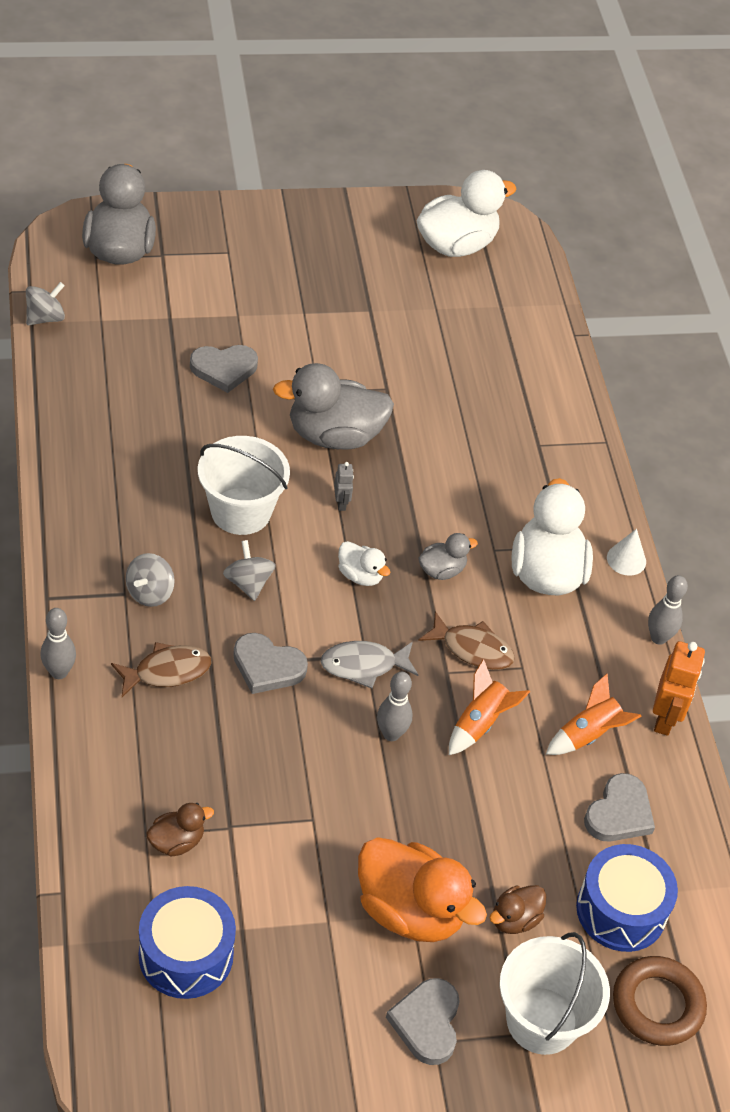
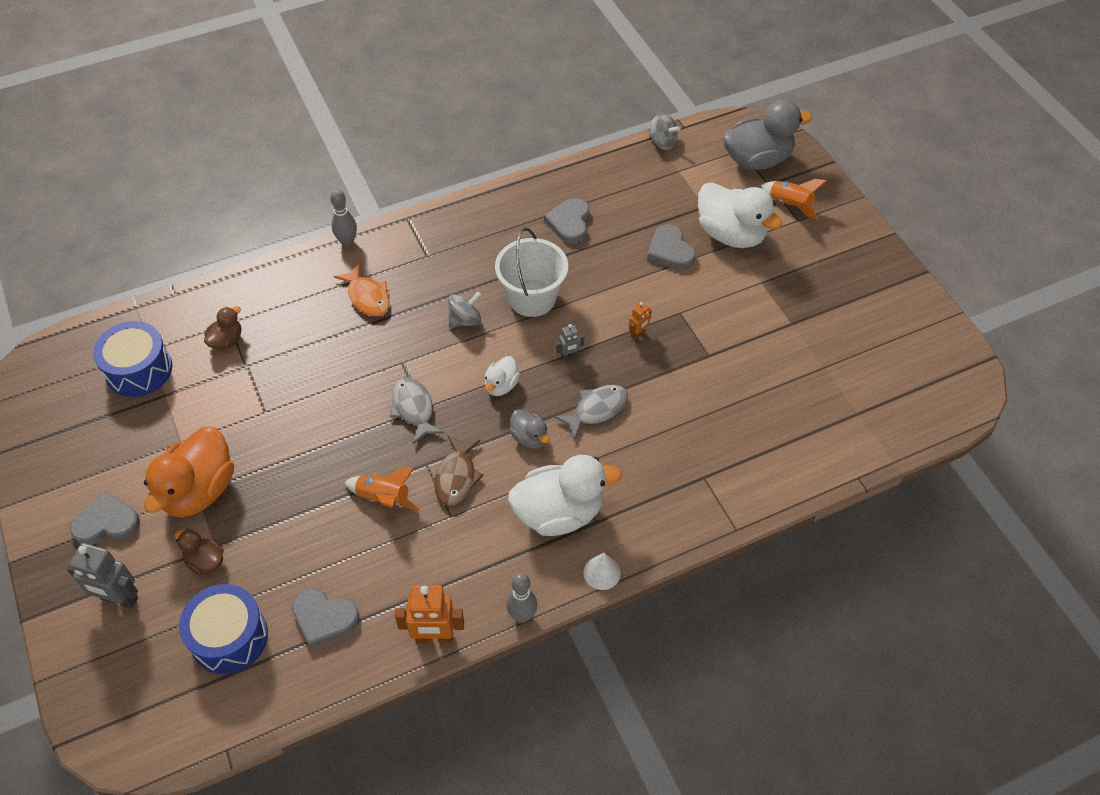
camera: 80 degrees right, 5 degrees up
brown fish [111,642,211,697] -> orange fish [334,263,389,316]
grey spinning top [126,553,175,607] -> none
brown duck [146,803,214,856] -> brown duck turned 105 degrees counterclockwise [204,306,241,350]
grey heart [233,633,308,694] -> grey heart moved to [544,198,590,244]
grey duck [273,363,394,449] -> orange robot [629,302,652,340]
grey bowling pin [377,672,413,741] -> none
white duck [417,170,516,257] -> white duck moved to [698,182,783,248]
white bucket [499,932,610,1055] -> grey robot [66,543,138,609]
orange rocket [546,673,642,755] -> orange rocket moved to [760,179,827,221]
brown ring [613,956,707,1046] -> none
none -> grey fish [555,385,628,440]

